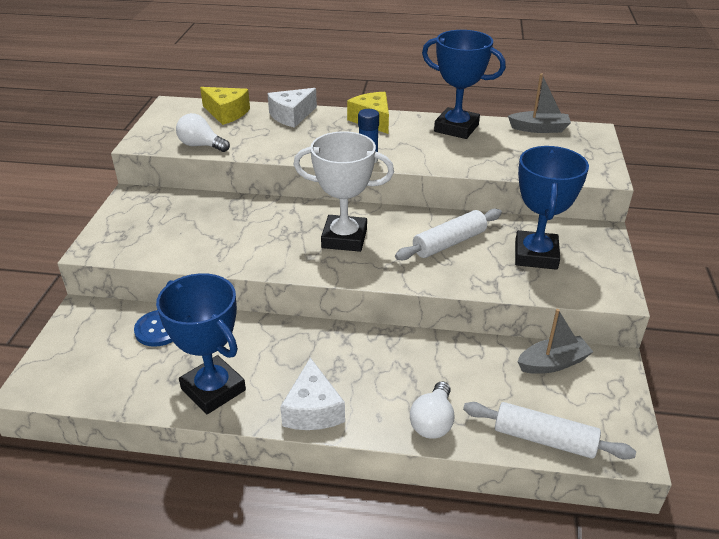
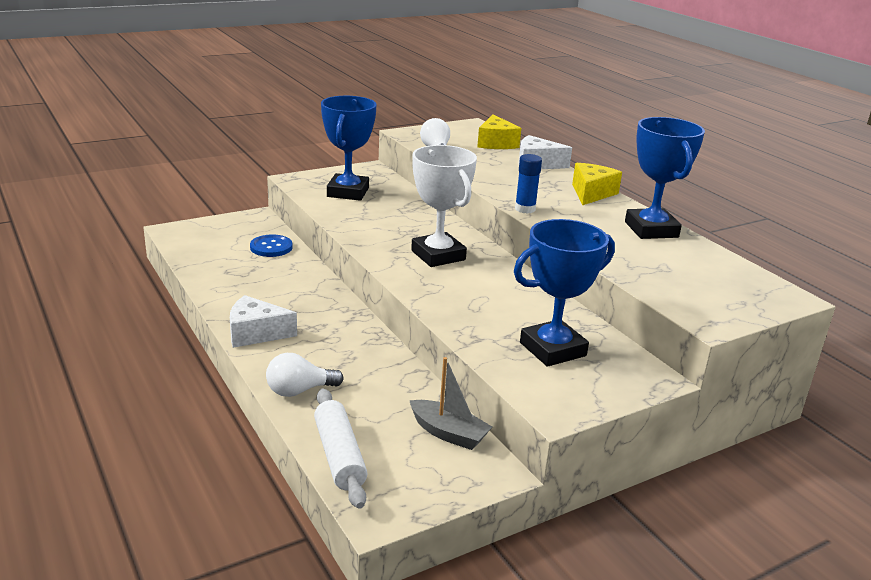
camera: 50 degrees right, 10 degrees down
blue trophy [156,273,246,414] -> blue trophy moved to [321,96,377,201]
white cheese [280,357,345,430] -> white cheese turned 45 degrees clockwise [230,295,297,348]
white rolling pin [395,208,502,260] -> none
grey boat [508,73,571,133] -> none

